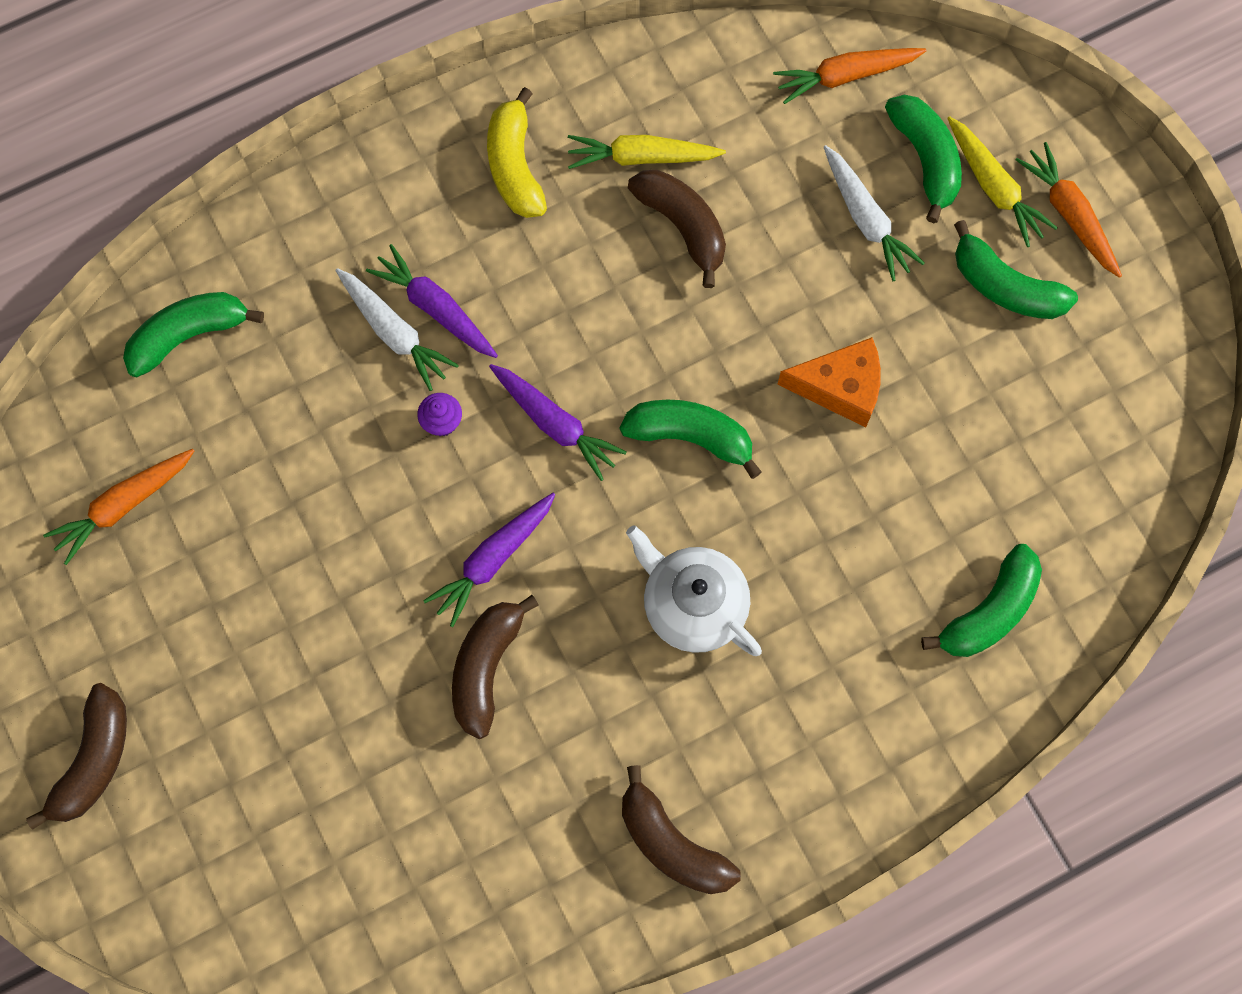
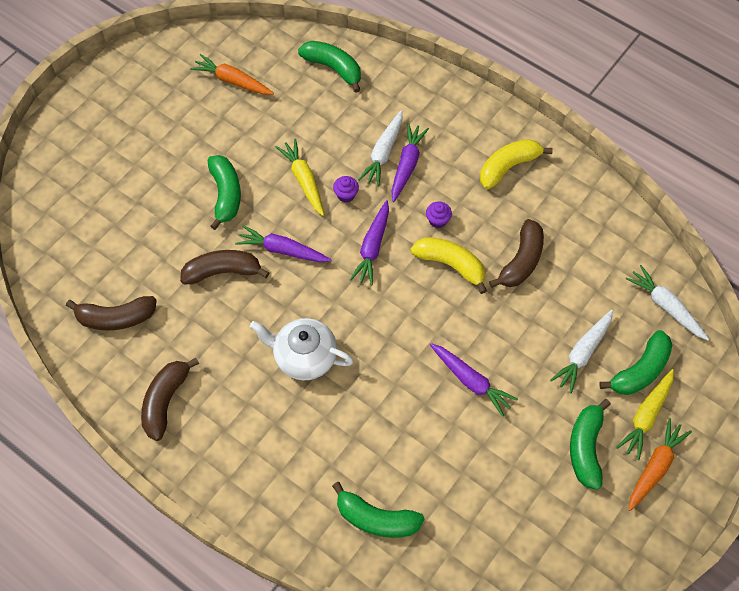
camera: 65 degrees right, 10 degrees down
brown banana [26,683,127,830] -> brown banana moved to [66,296,157,330]
yellow carrot [568,135,726,169] -> yellow carrot moved to [276,139,324,216]
green banana [620,400,762,479] -> green banana moved to [208,155,241,230]
white teapot [626,525,762,656] -> white teapot turned 90 degrees counterclockwise [250,318,353,380]
orange carrot [773,48,927,104] -> white carrot [626,265,709,341]
orange cheese [777,337,881,427] -> purple carrot [430,343,518,417]
none -> yellow banana [411,237,487,294]
none -> purple cupcake [426,201,452,228]

